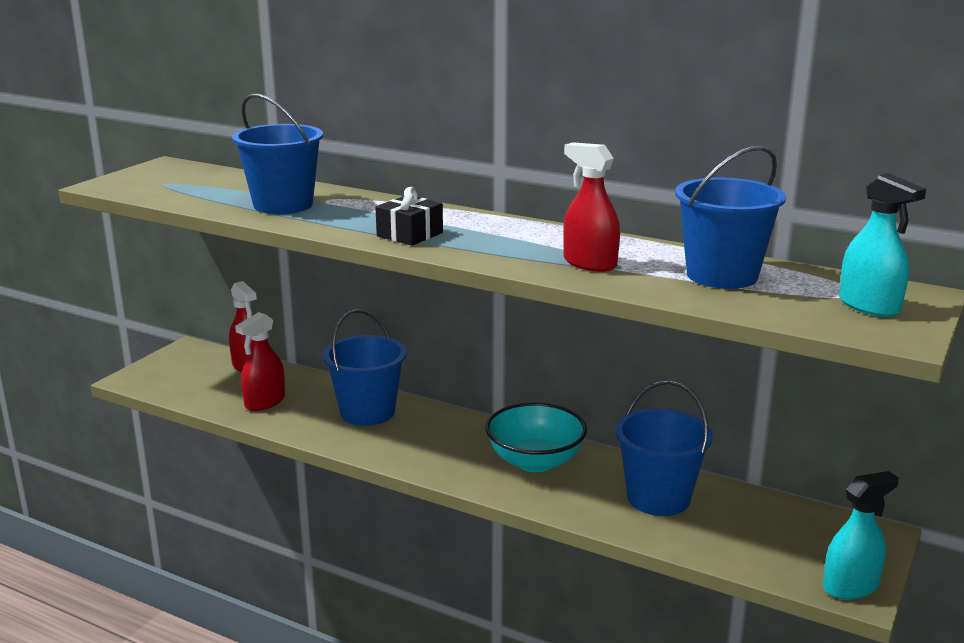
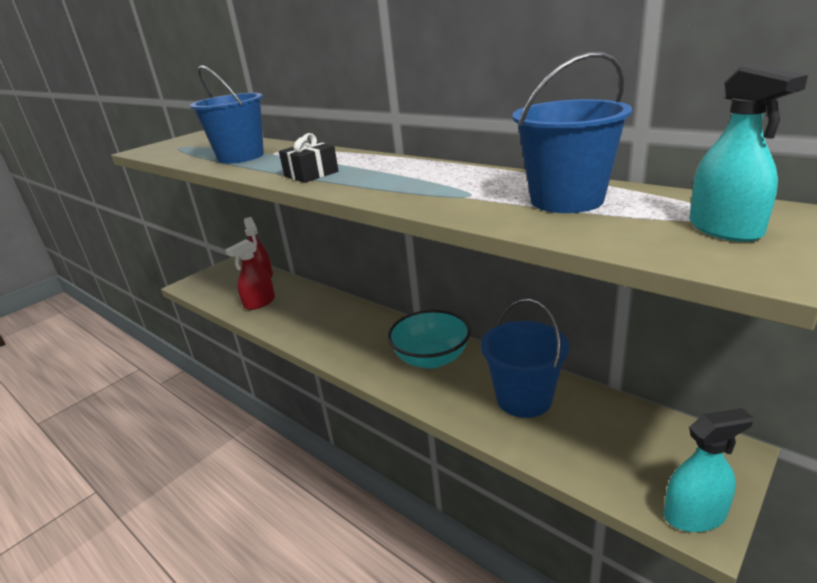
camera: 15 degrees right, 5 degrees up
blue bucket [323,309,407,426] -> none
red spray bottle [563,142,620,272] -> none

